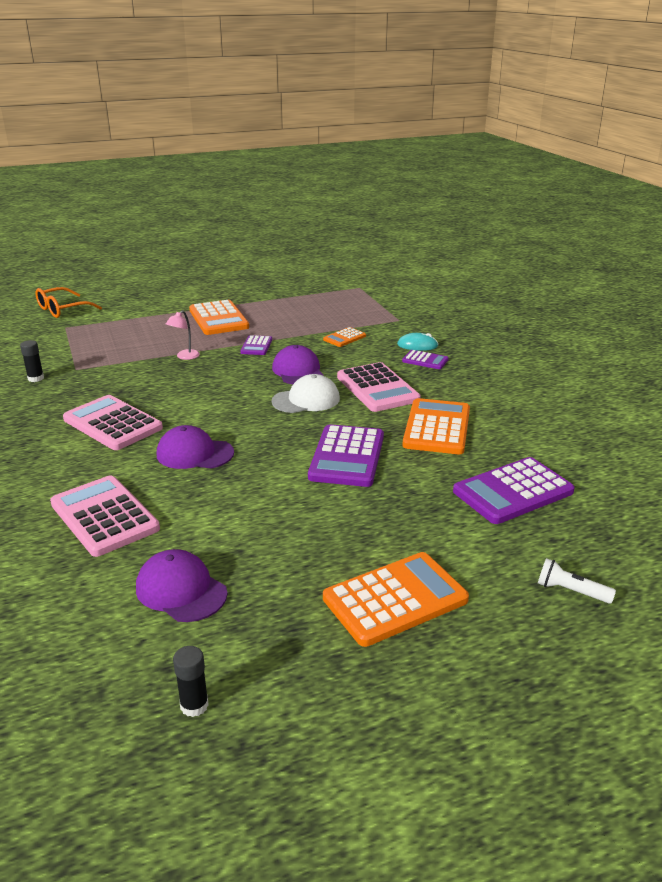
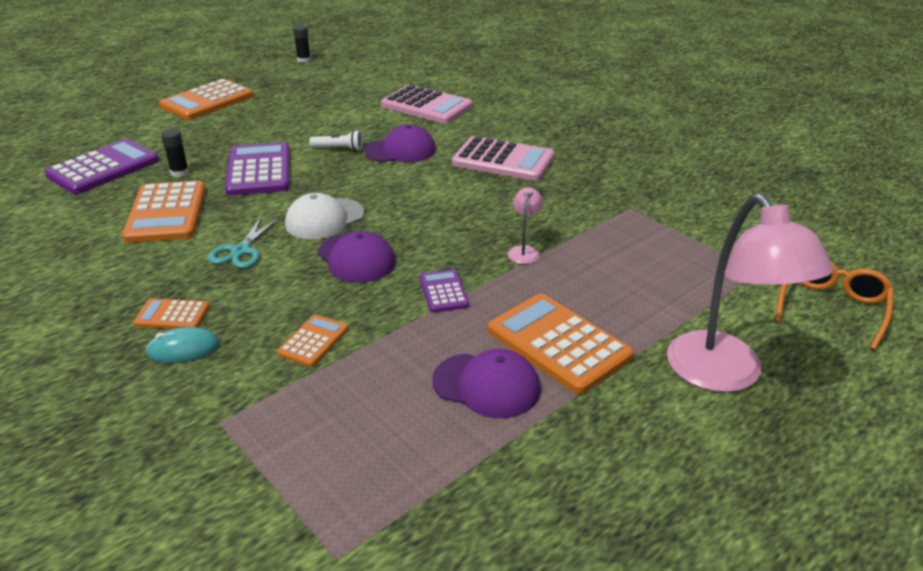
camera: 160 degrees right, 5 degrees up
black glue stick [20,340,44,382] -> black glue stick moved to [161,129,189,177]
purple cap [136,549,228,622] -> purple cap moved to [432,349,541,418]
pink calculator [337,362,421,412] -> turquoise scissors [208,217,279,268]
purple calculator [402,350,449,369] -> orange calculator [133,298,210,329]
white flashlight [538,558,616,604] -> white flashlight moved to [309,130,363,151]
none -> pink lamp [667,194,834,392]

